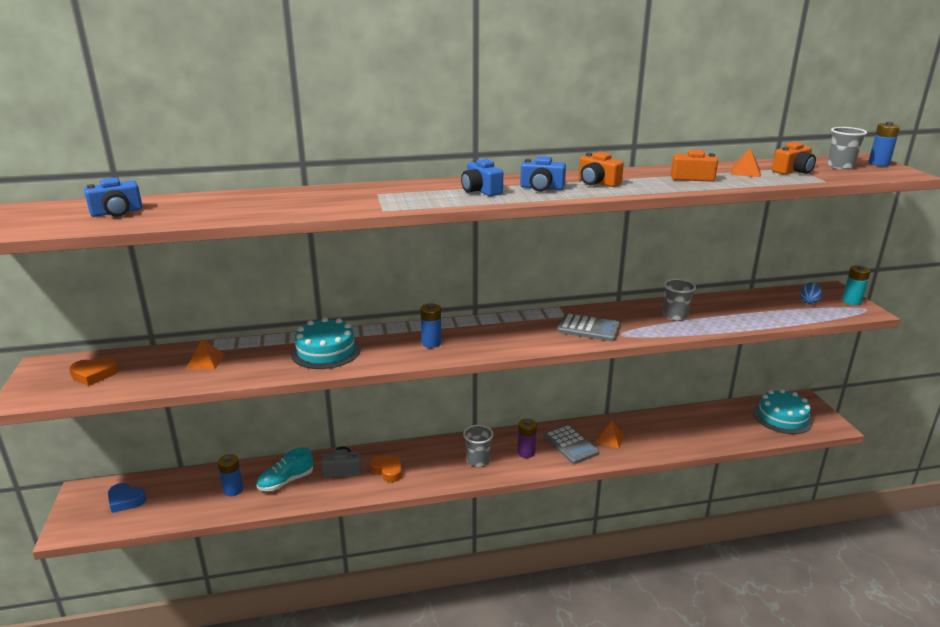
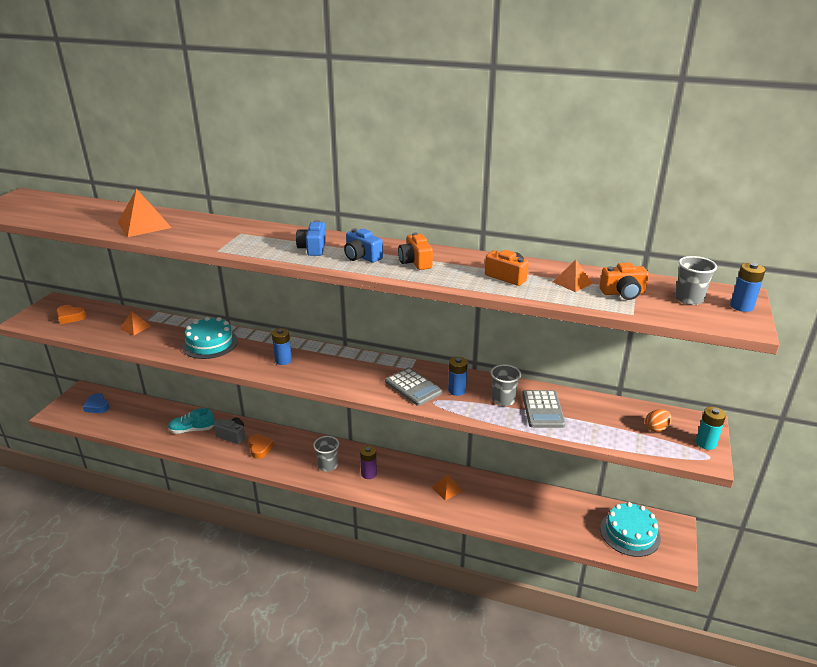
camera: 30 degrees right, 5 degrees up
blue camera [84,177,143,217] -> none
blue battery [218,454,243,496] -> blue battery moved to [448,357,468,396]
grey calculator [543,424,599,464] -> grey calculator moved to [522,390,565,428]
blue egg [800,282,822,304] -> orange egg [645,409,672,432]
none -> orange pyramid [118,189,171,237]

